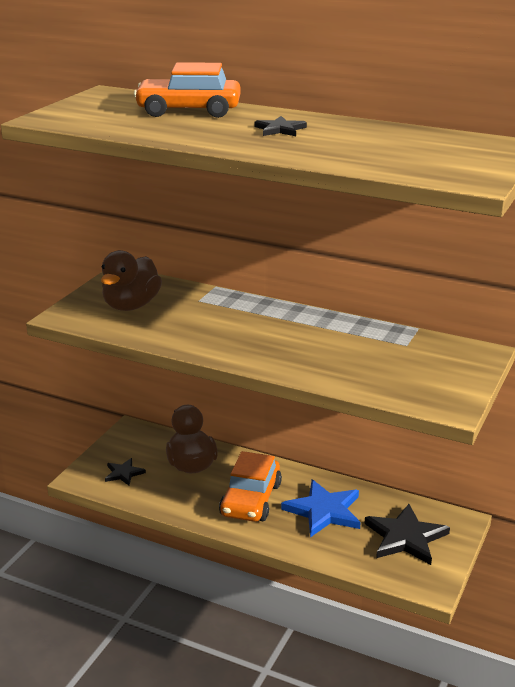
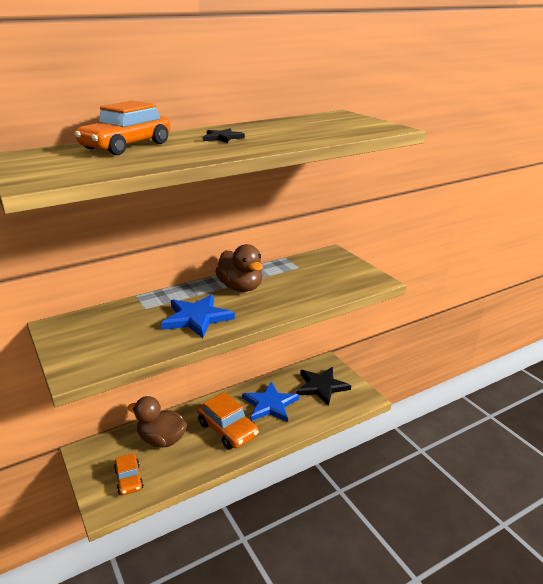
camera: 55 degrees left, 0 degrees up
brown duck [101,250,162,311] -> brown duck moved to [215,244,263,292]
black star [105,458,146,485] -> orange car [114,453,144,495]
none -> blue star [161,294,235,338]

